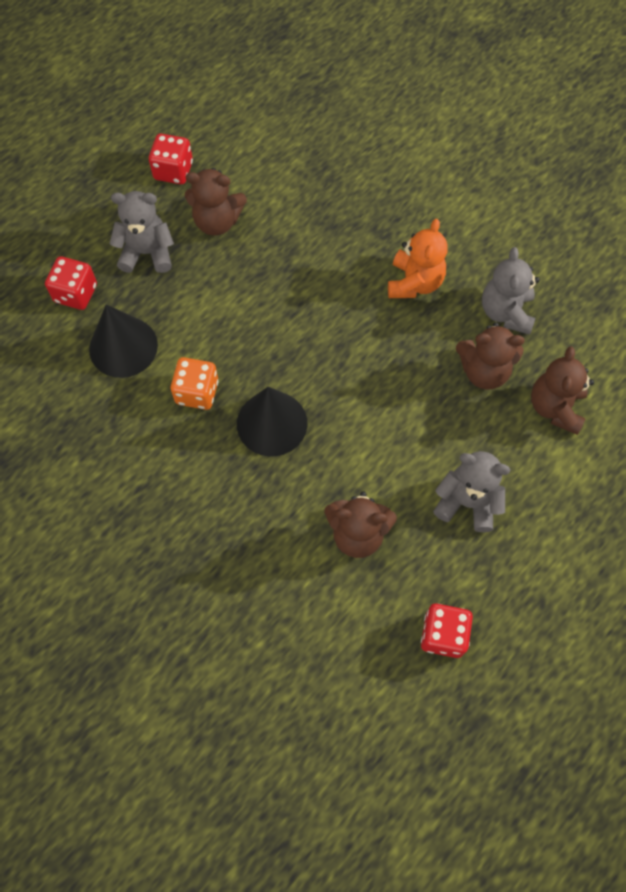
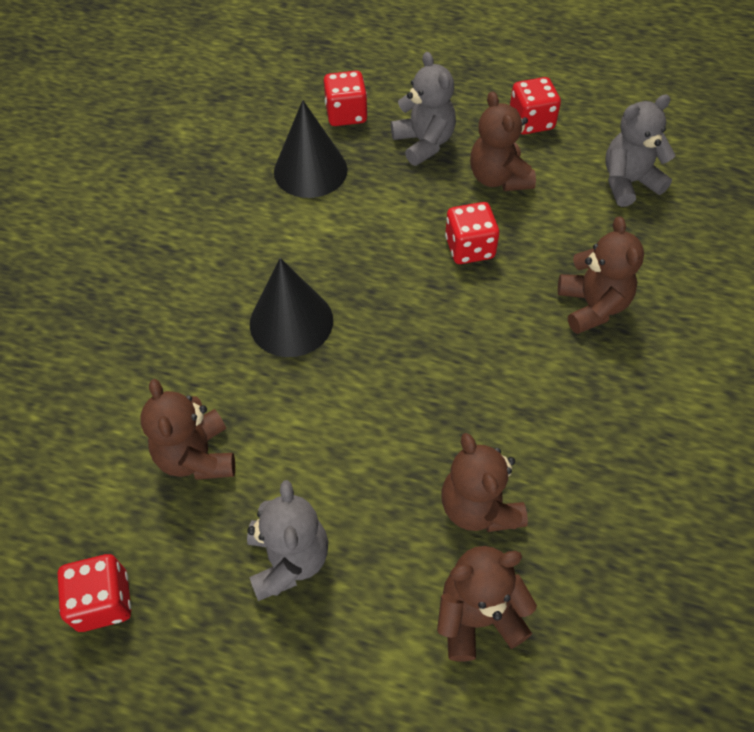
camera: 65 degrees right, 10 degrees down
orange dice [170,357,218,410] -> none
orange teddy bear [388,219,447,298] -> none
grey teddy bear [482,247,540,335] -> grey teddy bear moved to [605,94,676,207]
none -> red dice [445,202,499,264]
none -> brown teddy bear [558,216,644,334]

